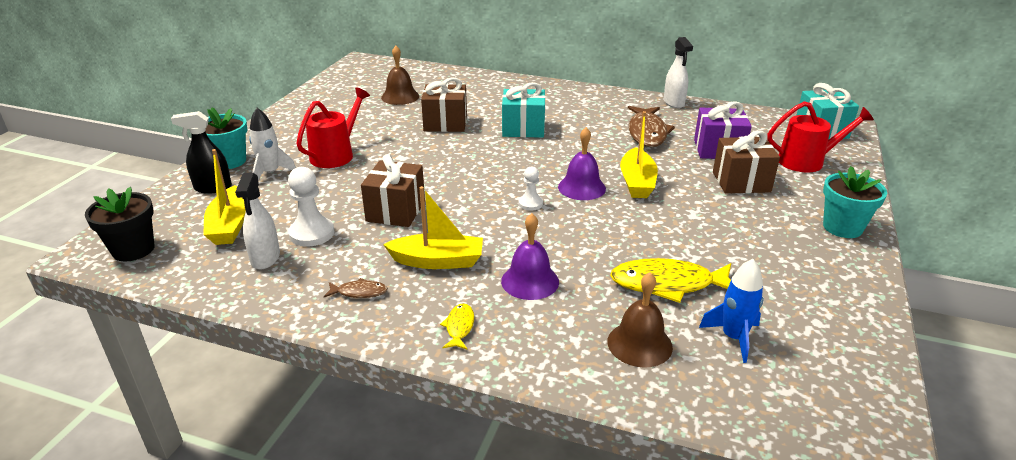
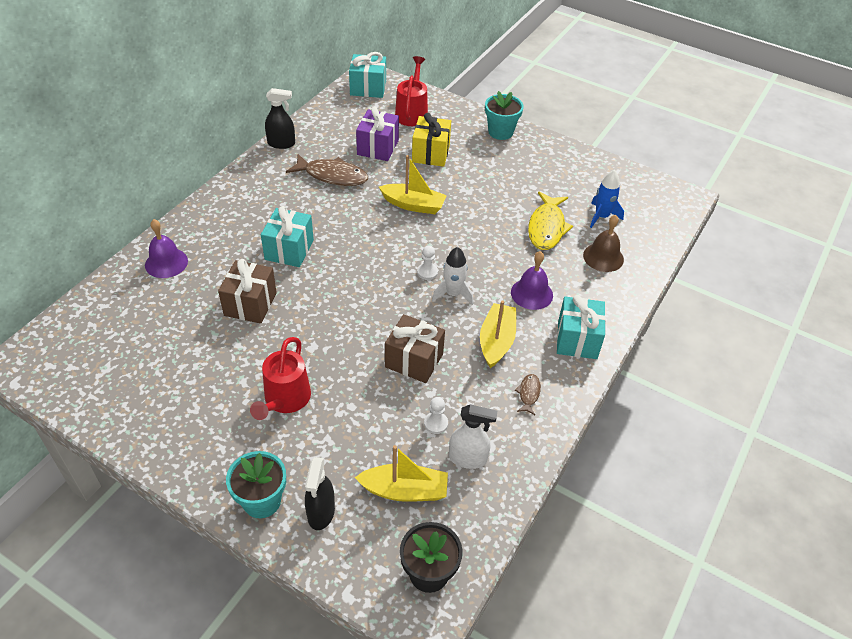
camera: 80 degrees left, 15 degrees up
white rocket [249,108,296,180] -> white rocket moved to [432,247,474,305]
white pawn [288,167,334,247] -> white pawn [424,397,448,434], size x0.59
red watering can [296,88,370,168] -> red watering can turned 120 degrees counterclockwise [250,337,311,420]
brown bell [381,46,419,105] -> none
yellow fish [440,303,474,350] -> turquoise gift [557,295,606,359]
purple bell [558,127,606,200] -> purple bell moved to [145,219,188,278]
white spray bottle [664,37,693,108] -> black spray bottle [265,88,295,149]
brown gift [713,130,780,194] -> yellow gift [412,113,451,167]

